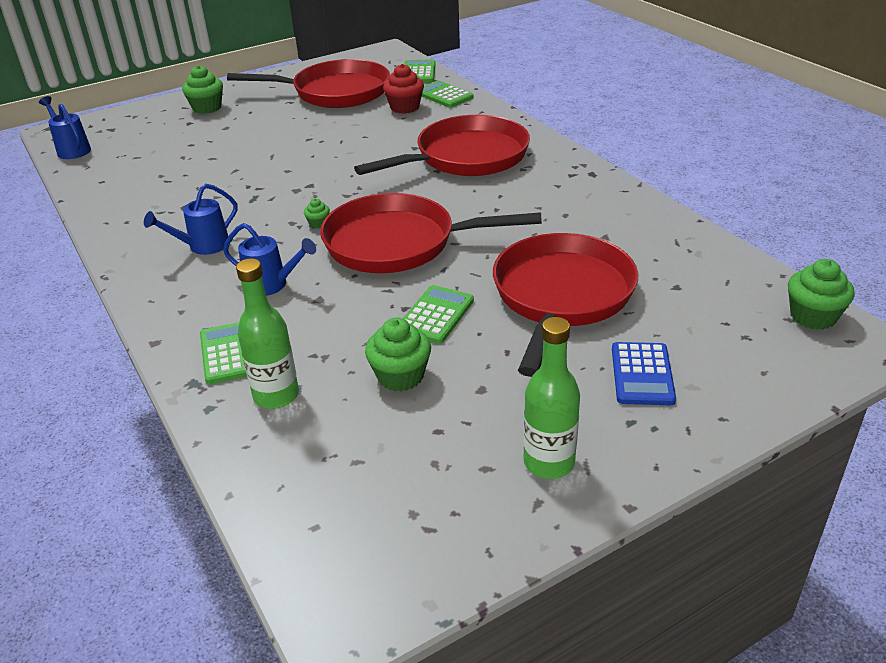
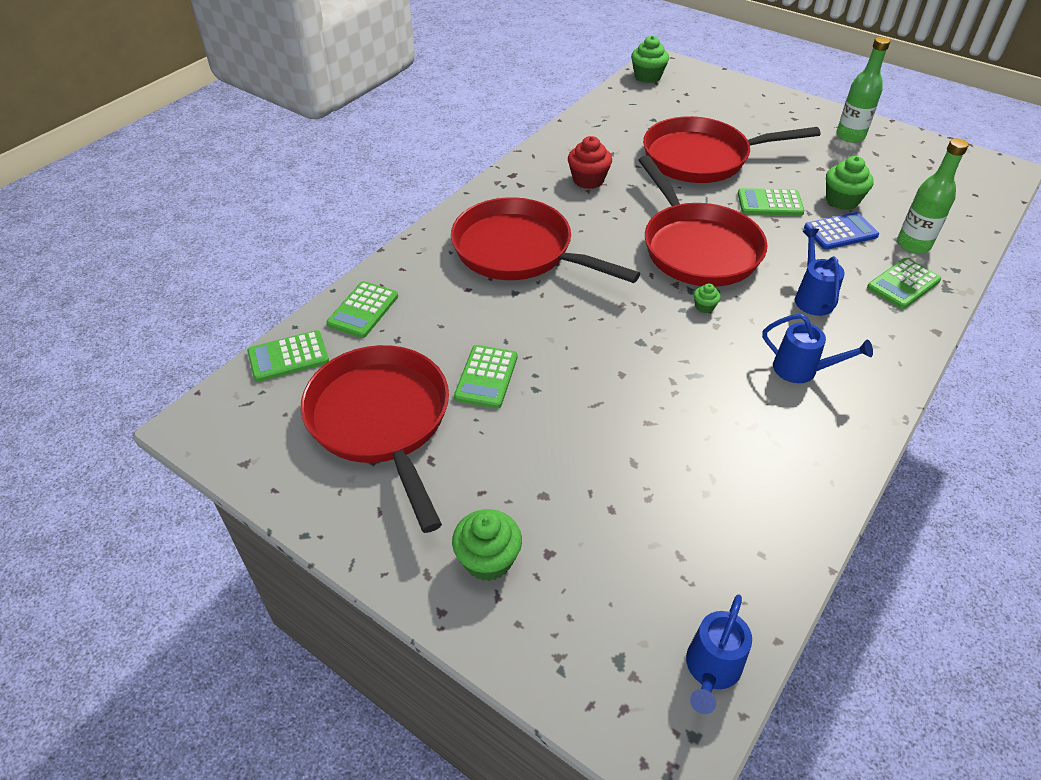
camera: 115 degrees left, 10 degrees up
red cupcake [383,64,424,114] -> red cupcake moved to [568,136,612,189]
blue calculator [612,342,676,405] -> blue calculator moved to [804,212,879,250]
none -> green calculator [454,345,518,409]

